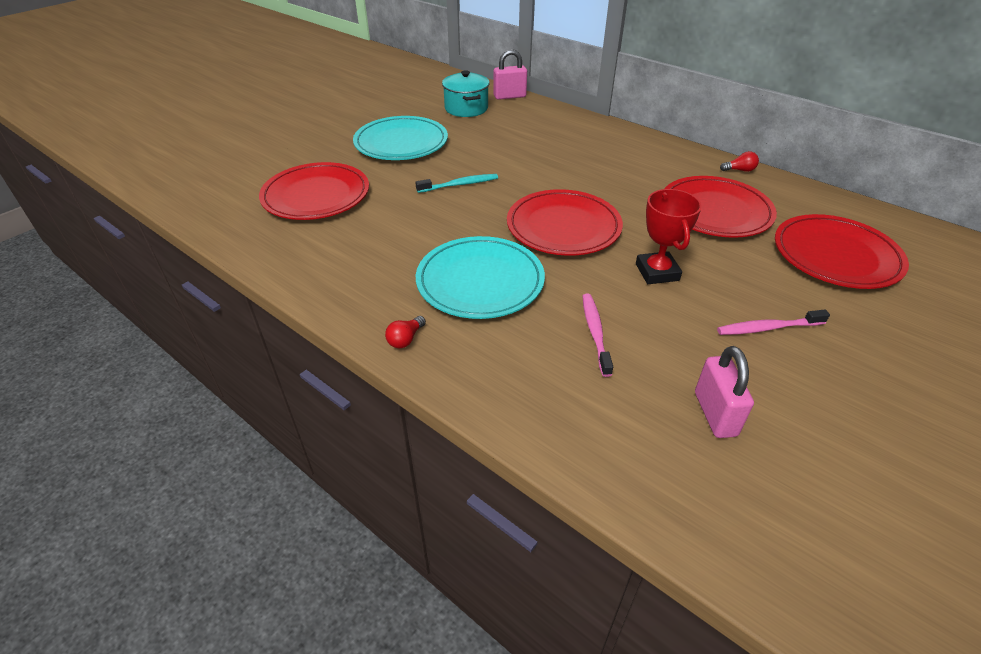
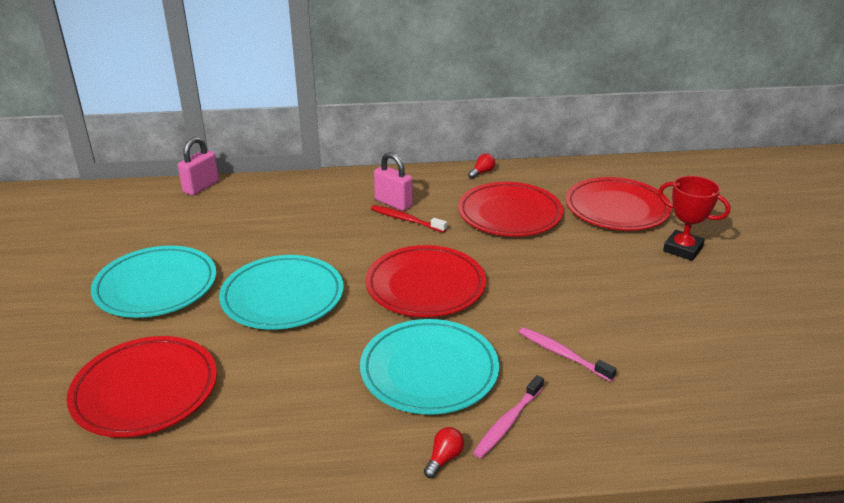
camera: 45 degrees left, 10 degrees down
red light bulb [385,316,426,348] -> red light bulb turned 135 degrees counterclockwise [424,427,464,478]
turquoise toothbrush [415,174,498,193] -> turquoise plate [219,255,344,330]
turquoise pot [442,70,490,117] -> none
red trophy [636,189,702,284] -> red trophy moved to [658,176,730,261]
pink padlock [695,346,754,438] -> pink padlock moved to [374,152,413,211]
pink toothbrush [717,310,830,335] -> pink toothbrush moved to [473,375,544,458]
none -> red toothbrush [371,205,447,233]

